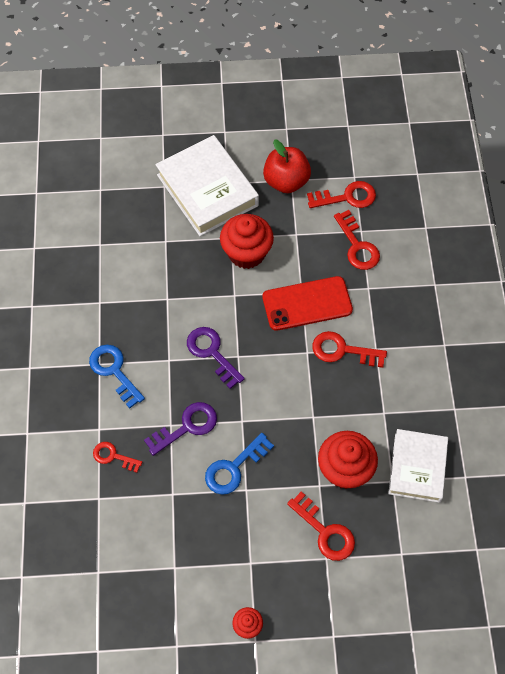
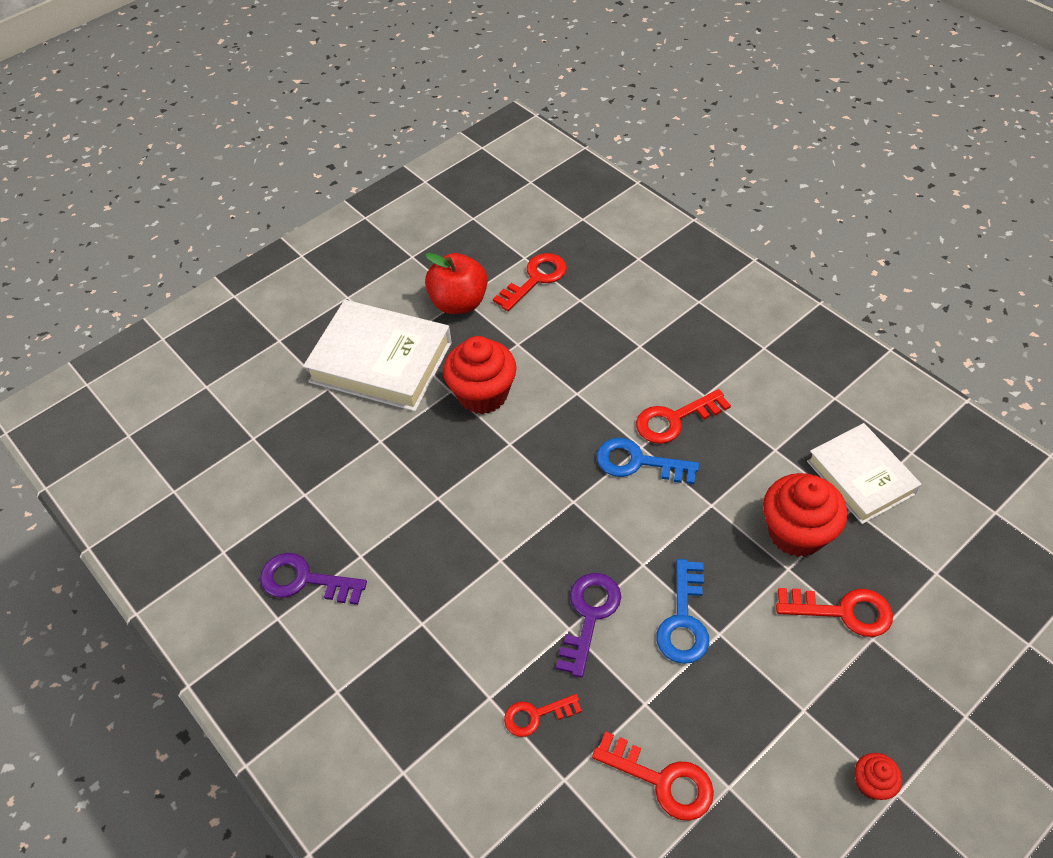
camera: 35 degrees left, 10 degrees down
blue key [89,345,145,408] -> blue key moved to [597,438,699,484]
purple key [187,327,245,389] -> purple key moved to [260,553,367,605]
red phone [262,276,353,331] -> none
red key [334,210,380,270] -> red key moved to [592,732,714,821]

